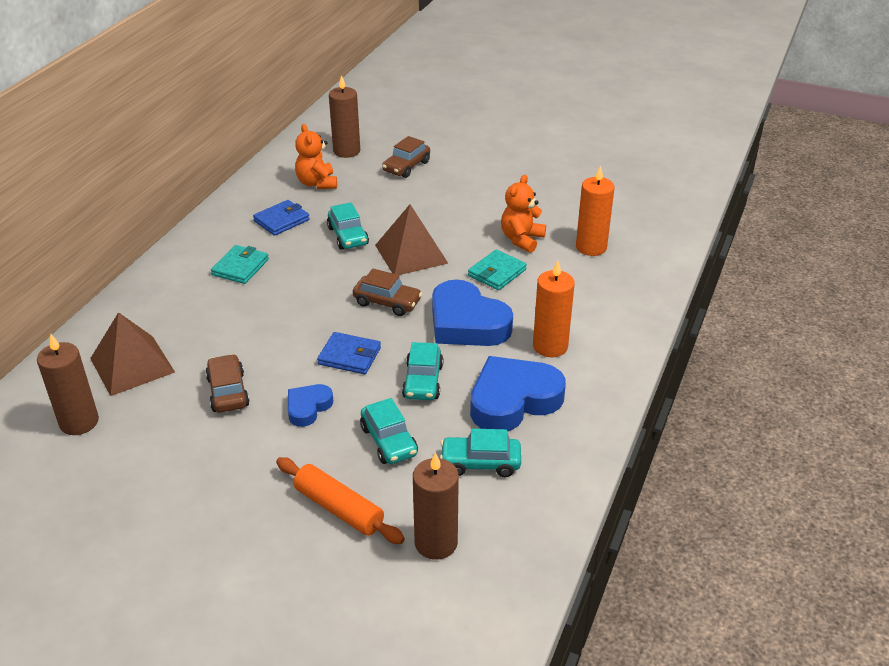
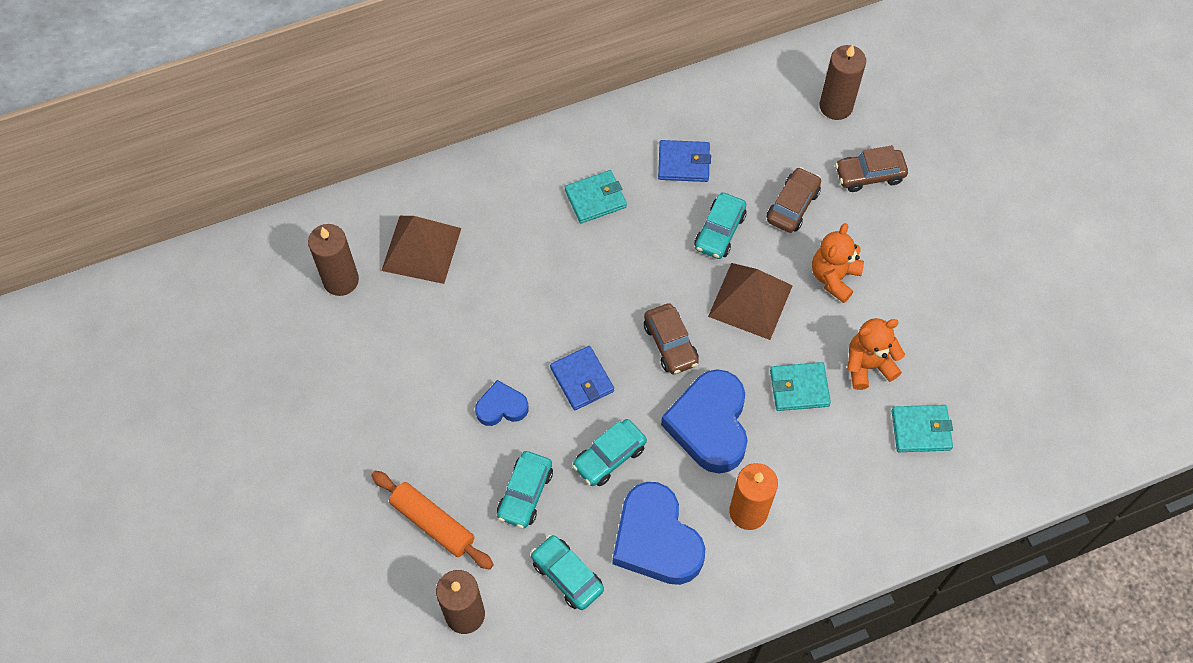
camera: 45 degrees right, 25 degrees up
brown car [205,354,249,413] -> brown car moved to [767,167,821,233]
orange rolling pin [276,457,405,544] -> orange rolling pin turned 45 degrees counterclockwise [371,471,494,570]
orange teddy bear [295,124,337,189] -> orange teddy bear moved to [812,223,864,303]
blue heart [470,356,566,431] -> blue heart turned 135 degrees counterclockwise [613,482,705,585]
orange candle [576,165,615,256] -> turquoise wallet [892,405,953,452]

